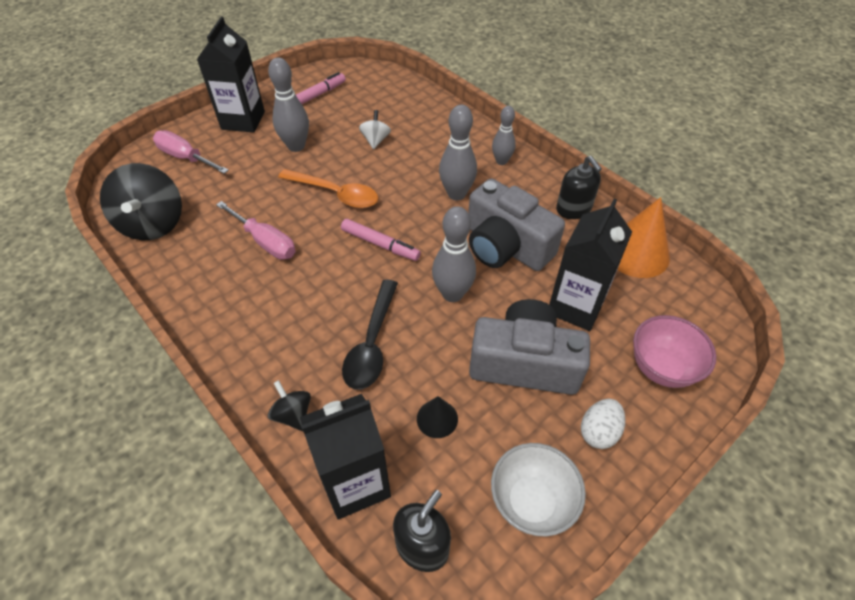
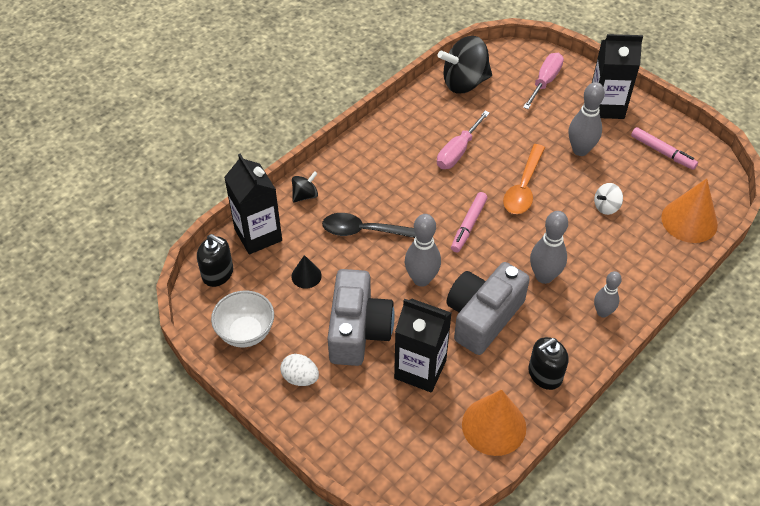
camera: 85 degrees right, 0 degrees up
white spinning top [359,110,391,149] -> white spinning top turned 150 degrees clockwise [594,183,623,215]
pink bowl [633,315,716,388] -> none
none -> orange cone [661,178,718,243]

